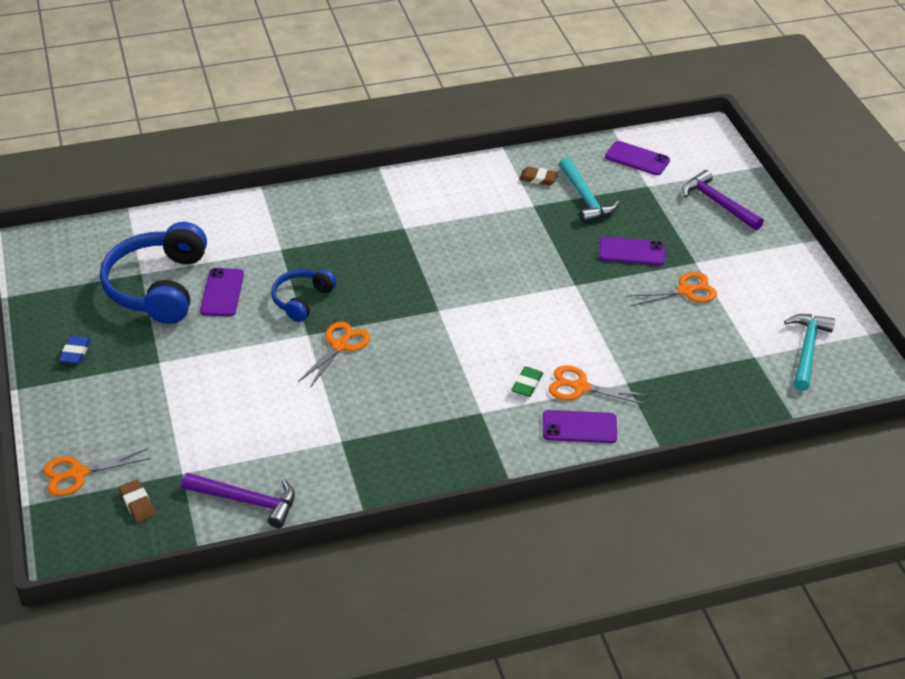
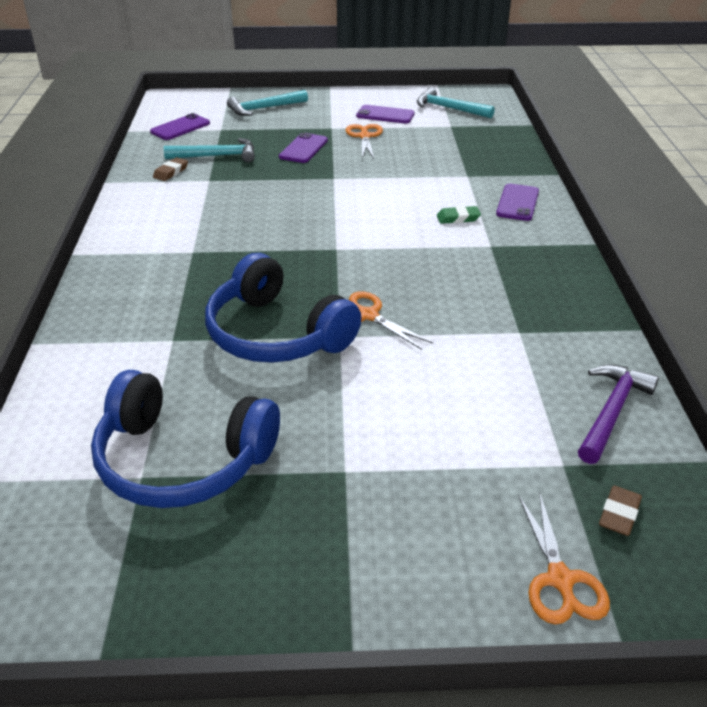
camera: 75 degrees left, 5 degrees down
blue eraser [59,336,91,364] -> none
brown eraser [119,479,156,523] -> brown eraser turned 45 degrees counterclockwise [599,486,642,536]
purple phone [200,268,244,317] -> purple phone moved to [356,105,414,123]
blue headphones [271,269,337,322] -> blue headphones [205,253,361,363], size x1.83
green eraser [511,366,543,397] -> green eraser turned 45 degrees counterclockwise [437,206,481,224]
orange scissors [548,365,648,405] -> none
purple hammer [682,170,764,230] -> turquoise hammer [227,90,308,116]

